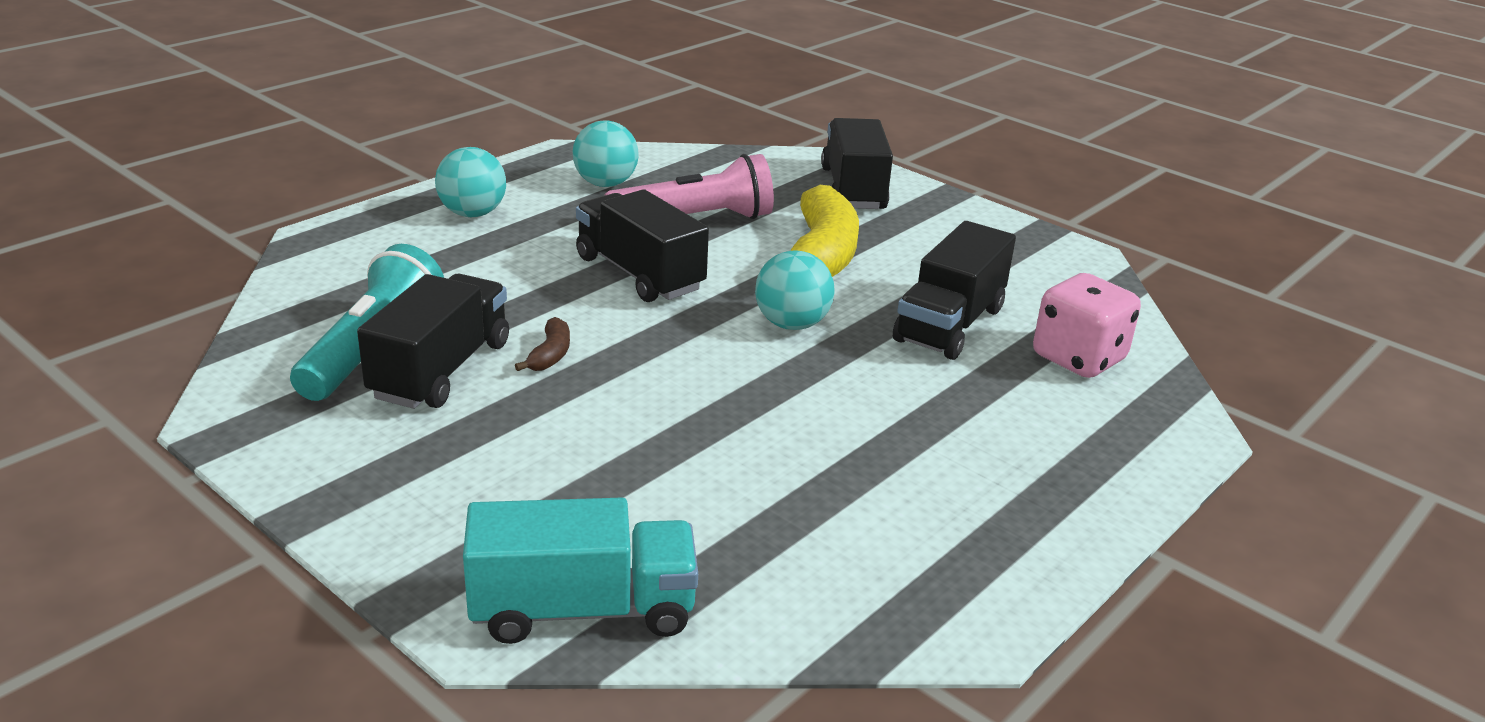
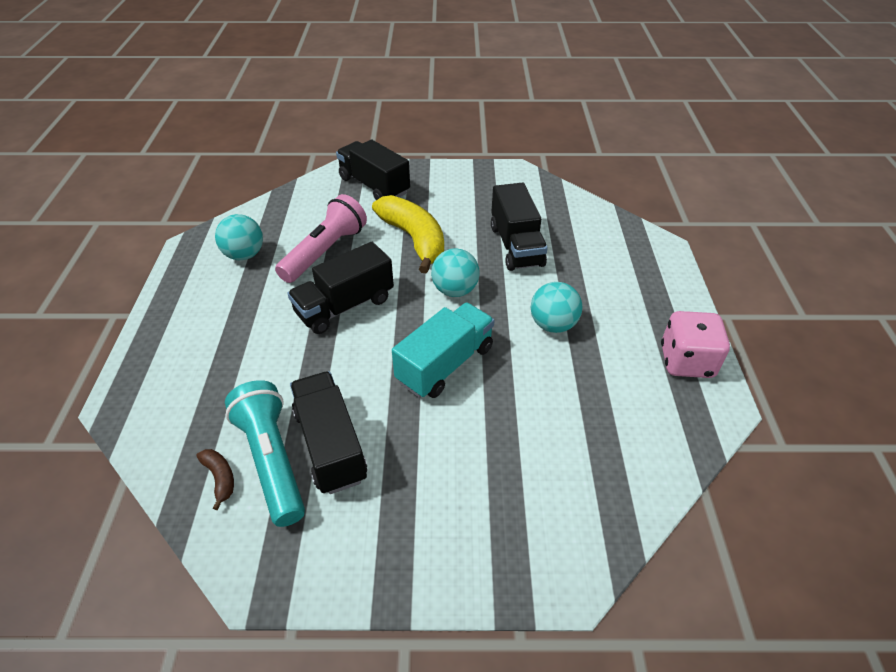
camera: 40 degrees left, 15 degrees up
turquoise ball [435,147,506,217] -> turquoise ball moved to [531,282,582,333]
turquoise truck [463,498,698,644] -> turquoise truck moved to [392,303,495,398]
brown banana [515,317,570,371] -> brown banana moved to [197,449,234,510]
black truck [576,189,709,302] -> black truck turned 45 degrees counterclockwise [287,242,394,334]
pink dice [1033,273,1141,378] -> pink dice moved to [661,311,730,378]

